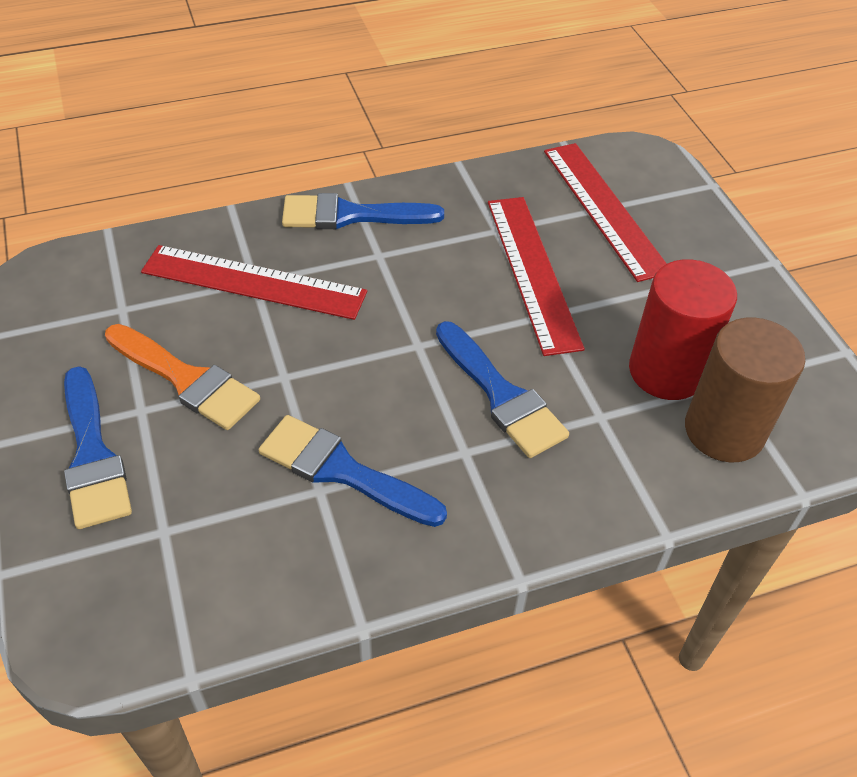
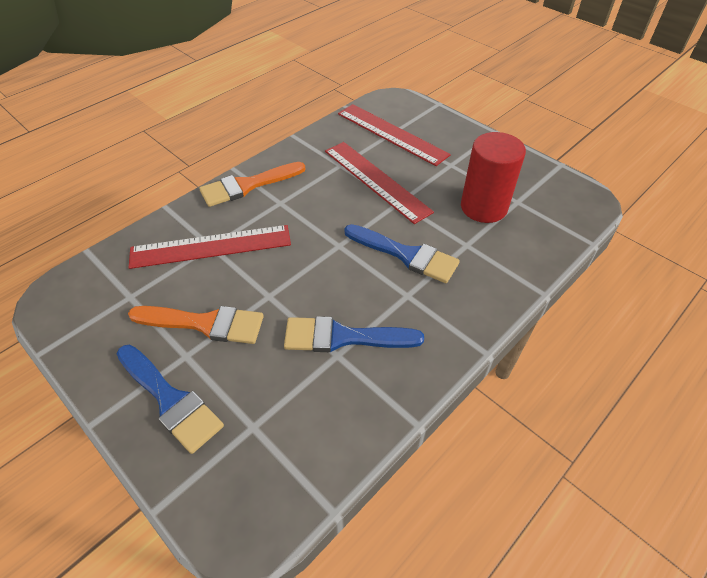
camera: 25 degrees left, 0 degrees up
blue brush [282,193,444,229] -> orange brush [199,162,305,207]
brown cylinder [685,317,805,462] -> none

